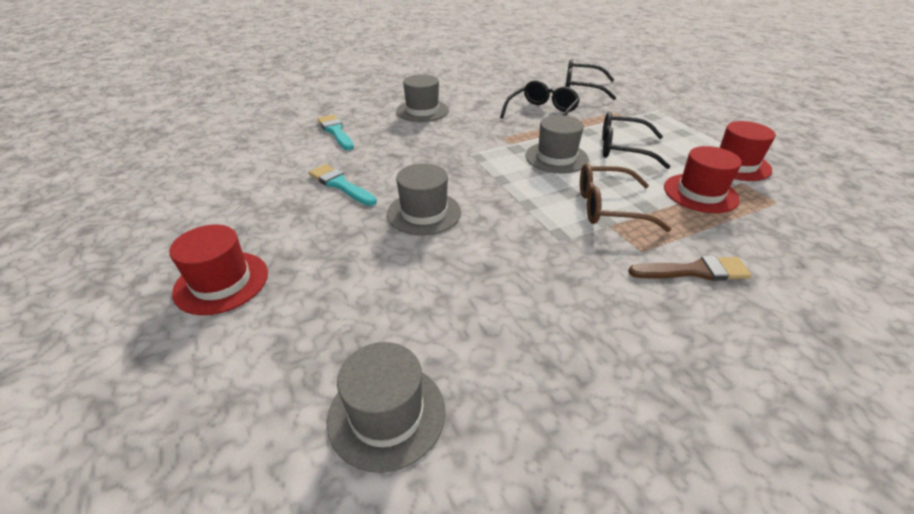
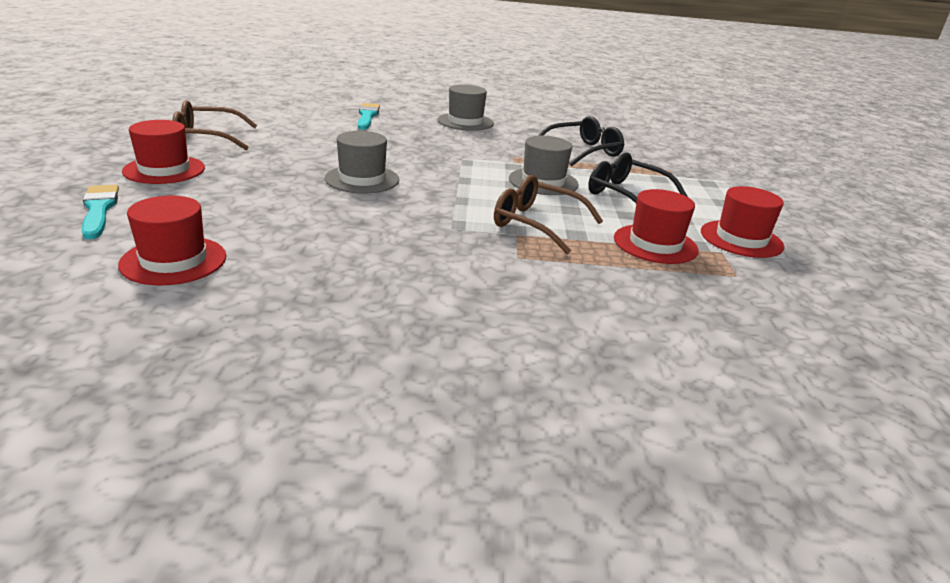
camera: 25 degrees right, 10 degrees down
turquoise brush [309,164,377,206] -> turquoise brush moved to [82,185,119,239]
grey hat [327,342,445,473] -> red hat [118,196,226,285]
black glasses [566,59,616,100] -> none
brown brush [628,256,752,281] -> none
none -> brown glasses [172,100,257,150]

